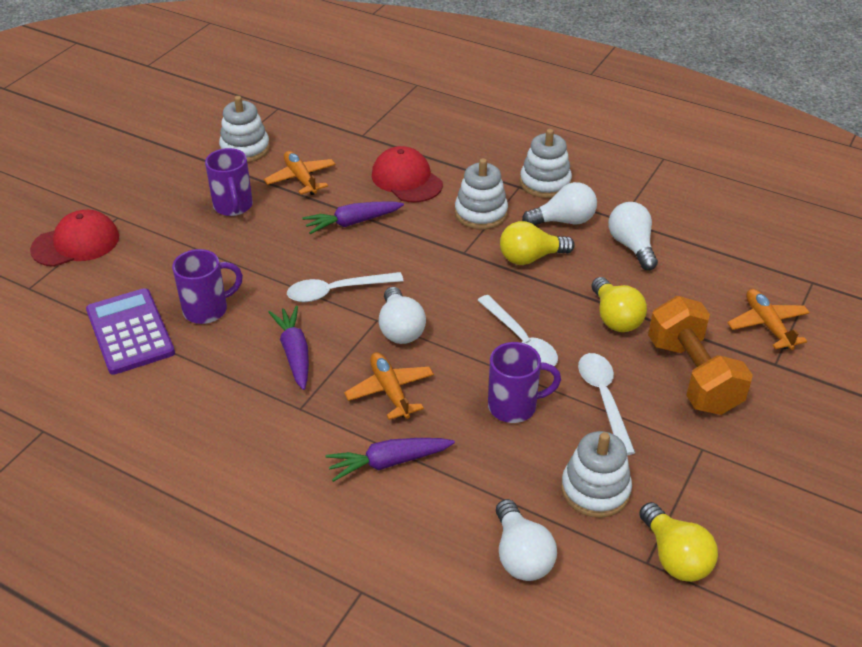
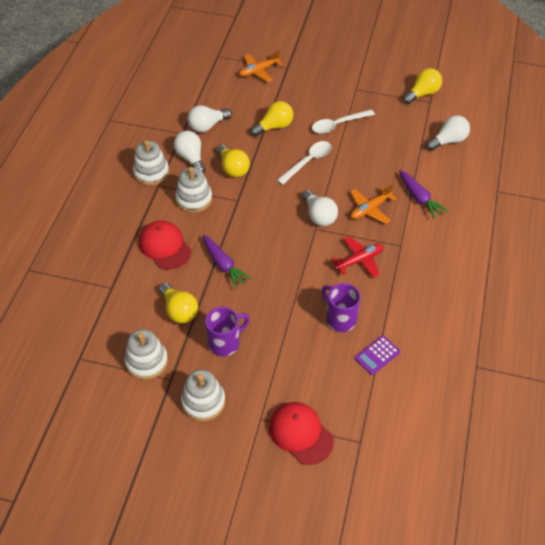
camera: 105 degrees left, 10 degrees up
purple calculator [86,288,175,375] -> purple calculator [355,335,400,375], size x0.57
orange plane [264,151,336,195] -> yellow light bulb [159,283,198,323]
purple carrot [268,306,309,390] -> red plane [331,236,383,278]
white spoon [287,272,404,302] -> none
red cap [372,146,443,203] -> red cap turned 105 degrees clockwise [139,221,191,270]
white light bulb [379,287,426,344] -> white light bulb turned 90 degrees clockwise [302,190,338,226]
purple mug [488,342,561,423] -> none
white stacking toy [561,431,632,518] -> white stacking toy moved to [181,370,225,421]
orange dumbbell [648,296,753,415] -> none

